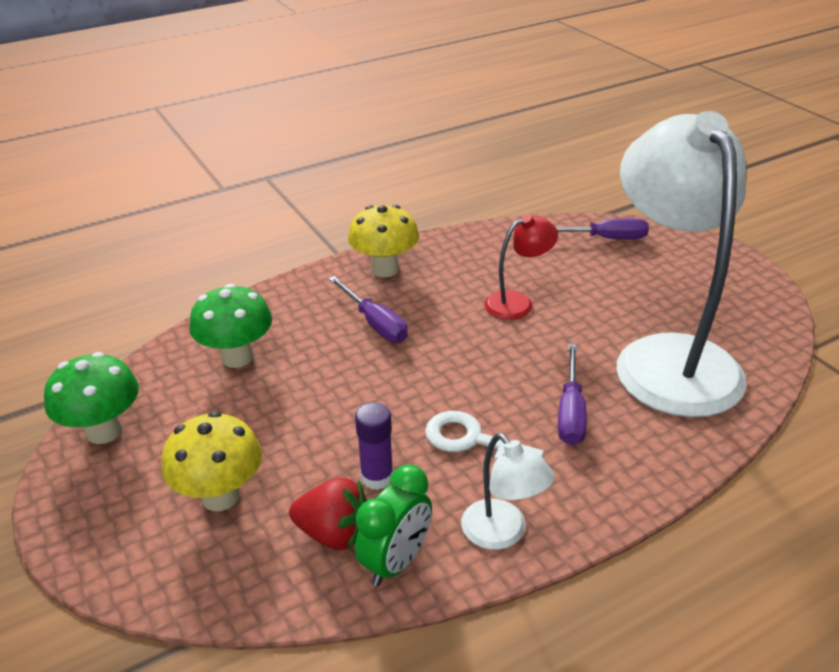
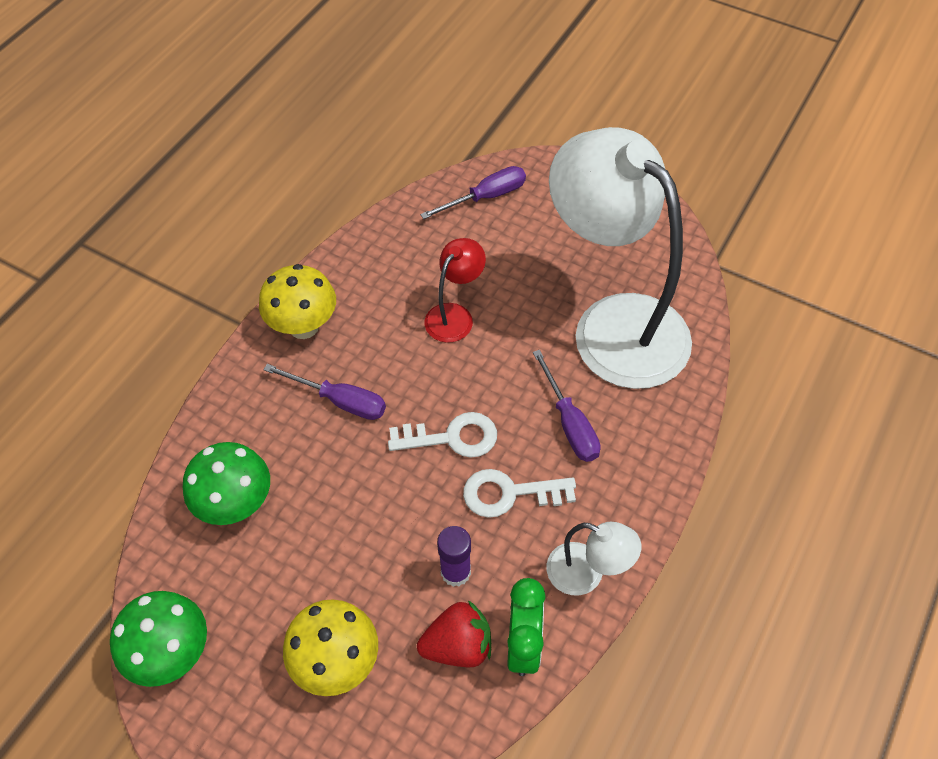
camera: 30 degrees left, 20 degrees up
none -> white key [388,412,497,458]

